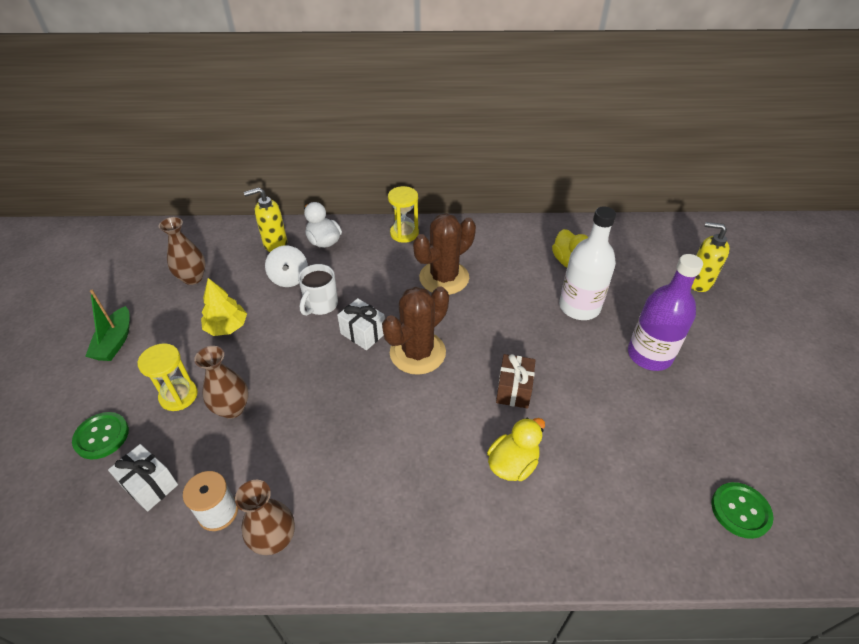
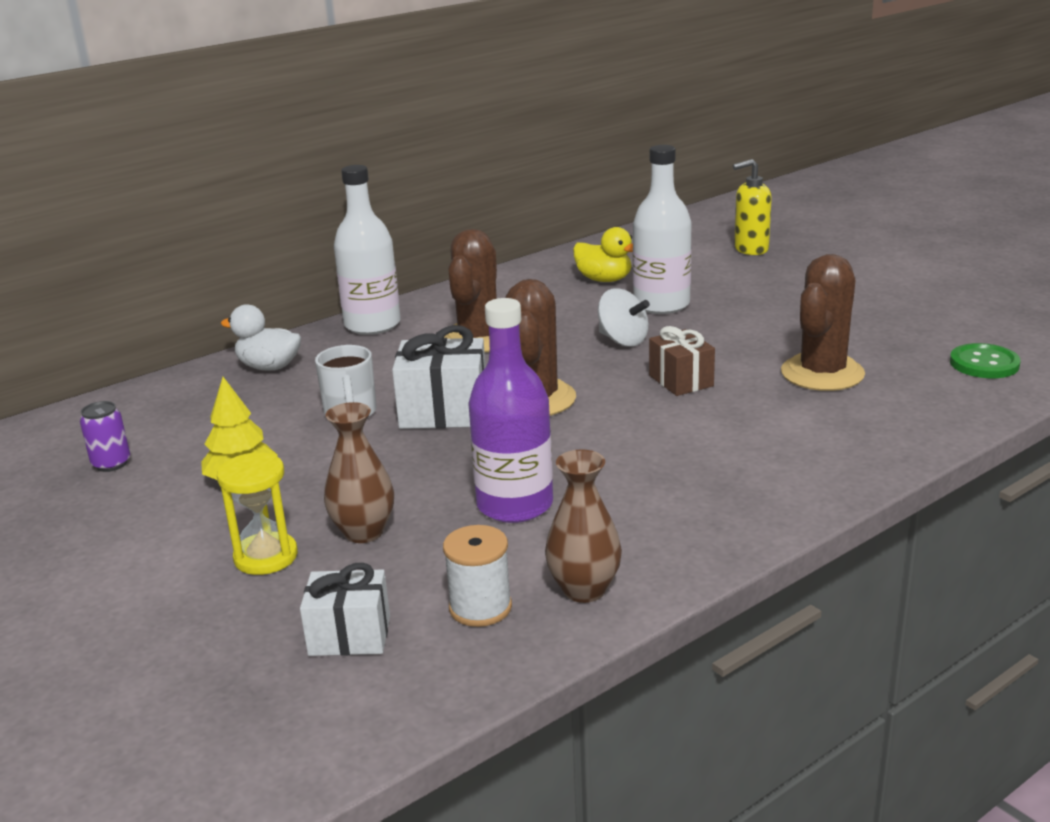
camera: 35 degrees left, 20 degrees down
green button [72,412,129,459] -> none
green boat [85,290,130,361] -> none
brown vase [158,217,206,285] -> purple can [80,401,130,472]
yellow soap dispenser [244,187,287,252] -> none
white spinning top [265,245,308,287] -> white spinning top moved to [598,288,650,346]
white gift [337,298,385,350] -> white gift [392,325,486,429], size x1.51
yellow hourglass [388,186,419,243] -> white bottle [334,165,401,335]
yellow duck [487,418,545,481] -> none
purple bottle [628,254,703,371] -> purple bottle moved to [468,298,553,523]
none -> brown cactus [781,254,865,391]

